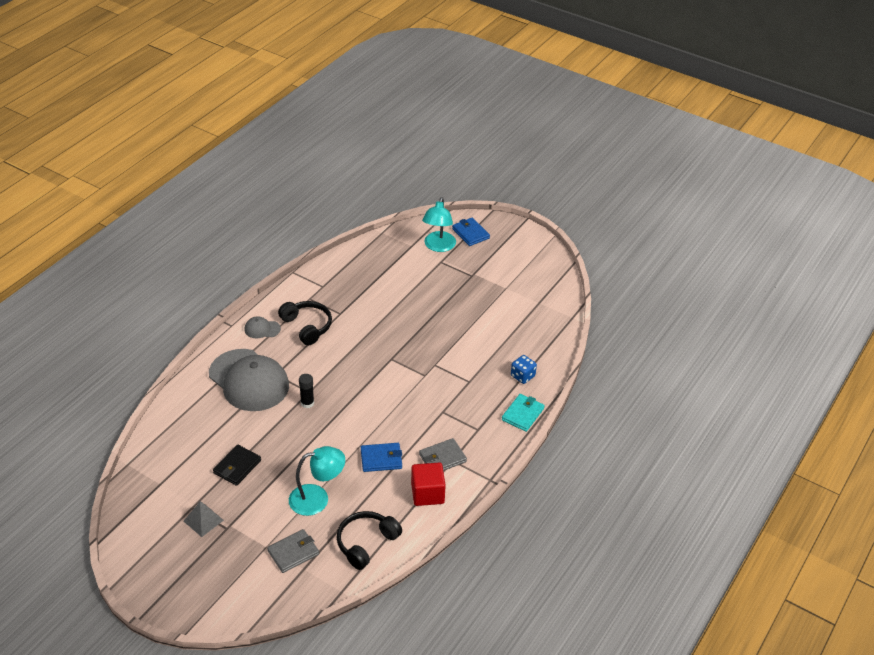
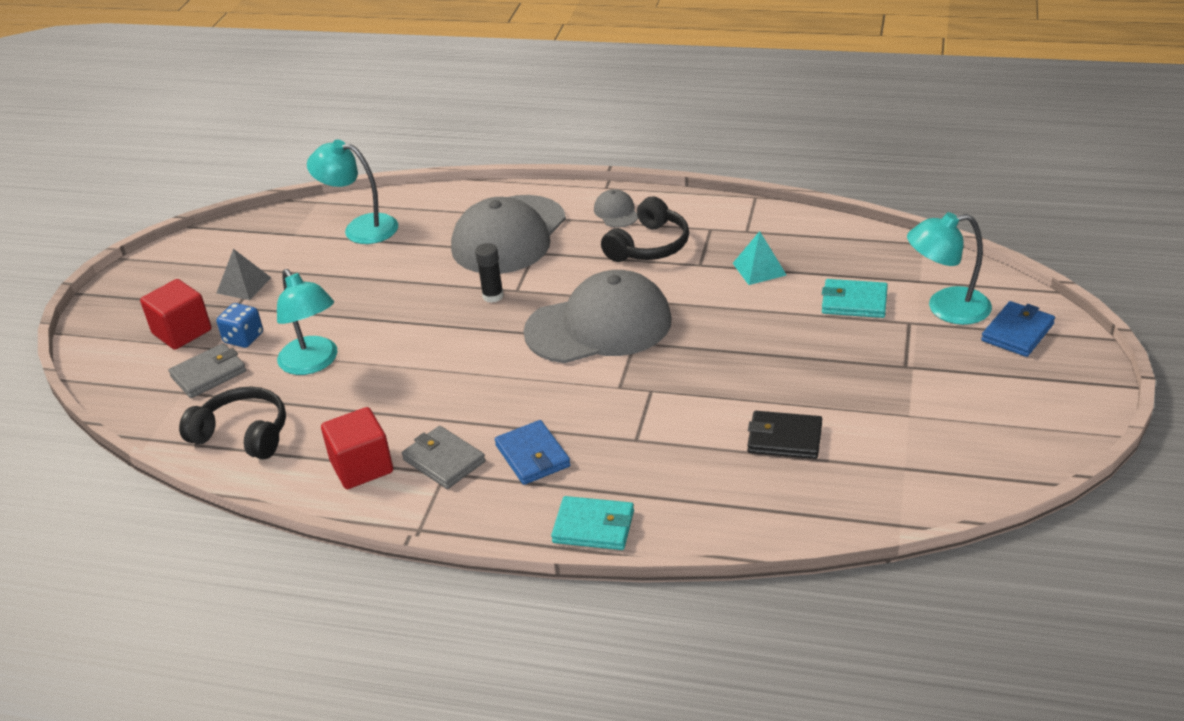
camera: 75 degrees right, 5 degrees down
black wallet [213,444,261,486] -> black wallet moved to [747,411,822,459]
grey wallet [267,529,319,573] -> grey wallet turned 75 degrees counterclockwise [168,343,246,398]
blue wallet [361,443,402,472] -> blue wallet moved to [495,420,571,485]
blue dice [511,355,537,384] -> blue dice moved to [217,303,263,348]
none -> red cube [140,279,212,350]
none -> turquoise lamp [307,140,398,244]
none -> grey cap [523,270,672,363]
none -> turquoise pyramid [733,231,786,285]
none -> turquoise wallet [822,279,888,318]

